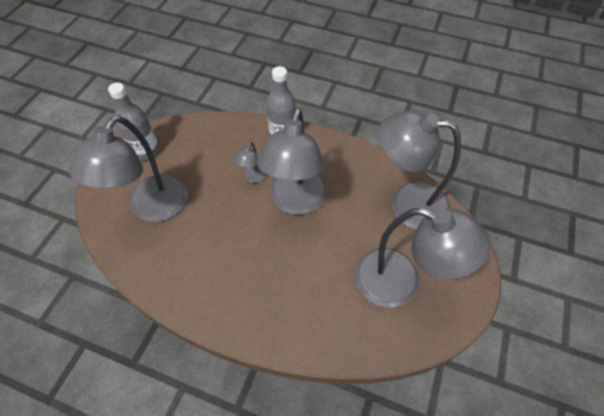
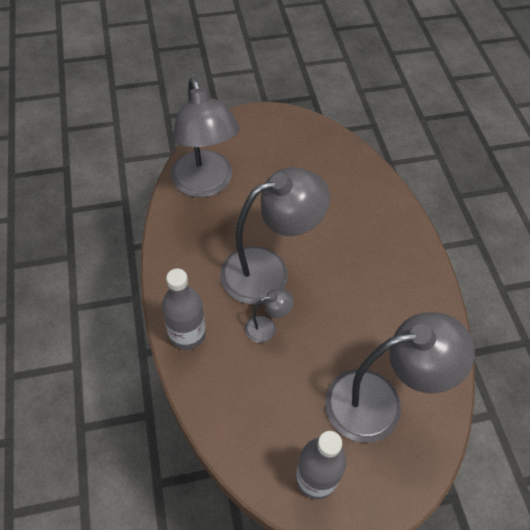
camera: 125 degrees left, 0 degrees up
grey lamp [355,208,491,307] -> none

